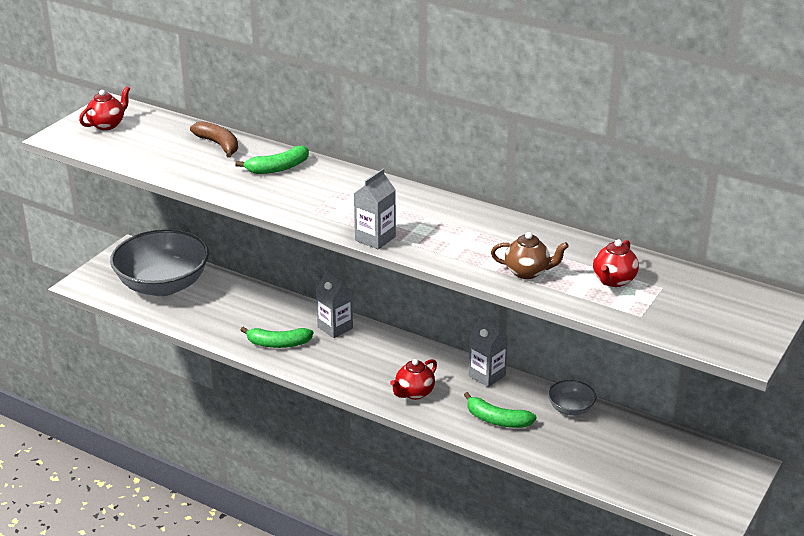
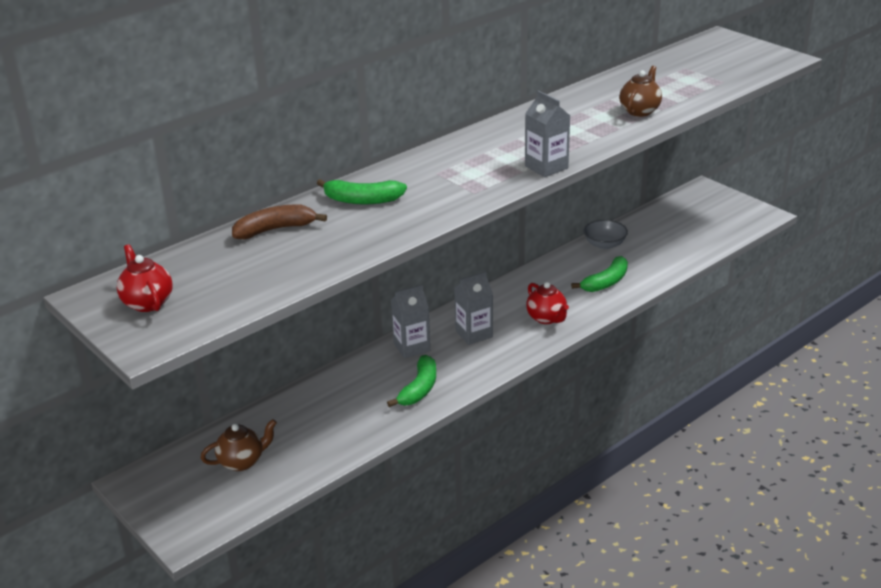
camera: 70 degrees left, 0 degrees up
grey bowl [110,229,209,296] -> brown teapot [201,419,277,471]
green banana [235,146,309,174] -> green banana turned 105 degrees clockwise [317,179,407,204]
grey carton [469,316,508,387] -> grey carton moved to [454,271,493,345]
red teapot [593,239,639,287] -> none

